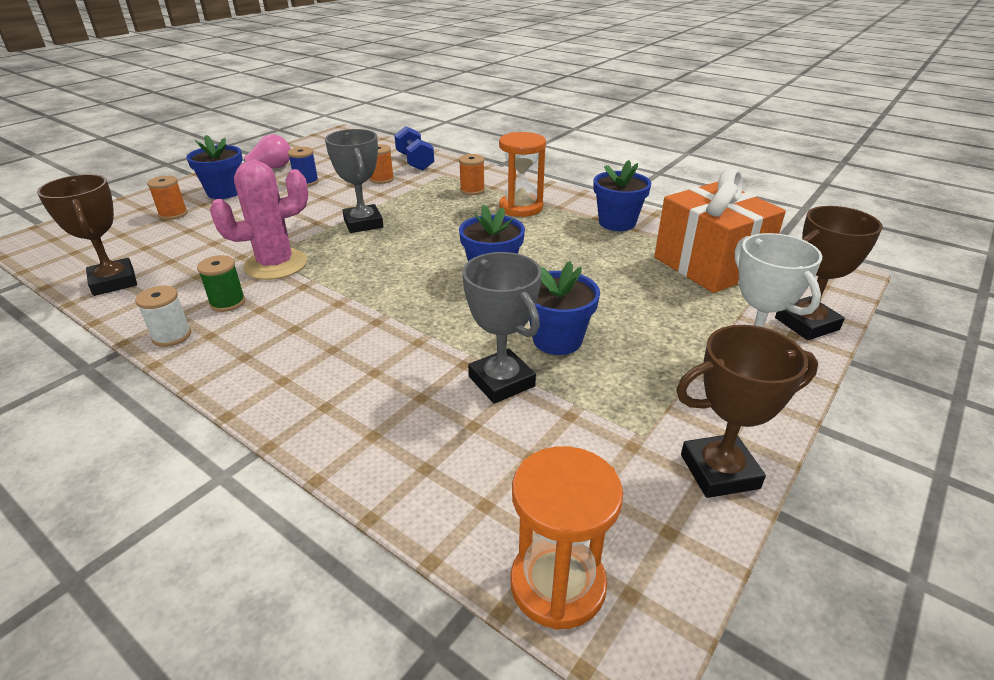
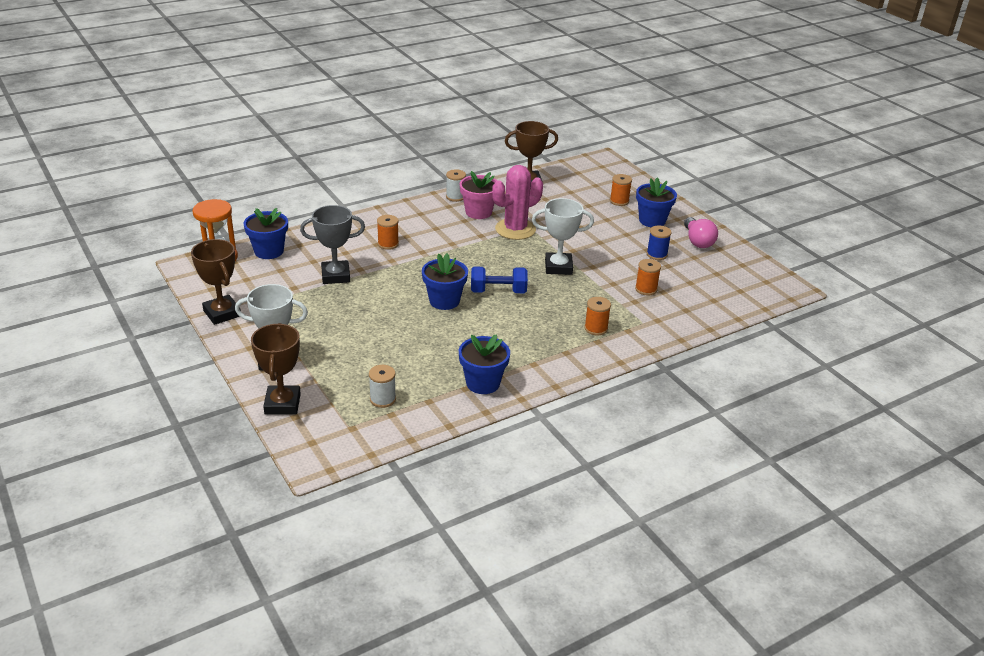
camera: 110 degrees right, 0 degrees up
green spool [197,255,245,312] -> pink flower pot [460,171,498,219]
pink cactus [210,160,308,280] -> pink cactus turned 60 degrees clockwise [492,165,543,240]
grey trophy [325,129,383,233] -> white trophy [532,198,594,275]
blue dumbbell [394,126,434,171] -> blue dumbbell moved to [471,267,528,293]
orange hourglass [499,132,546,217] -> none
blue flower pot [529,261,600,355] -> blue flower pot moved to [244,208,288,259]
orange gift [654,169,786,293] -> white spool [369,365,396,408]
brown trophy [676,325,818,498] -> brown trophy turned 45 degrees counterclockwise [191,239,241,325]
none -> orange spool [377,215,399,250]

